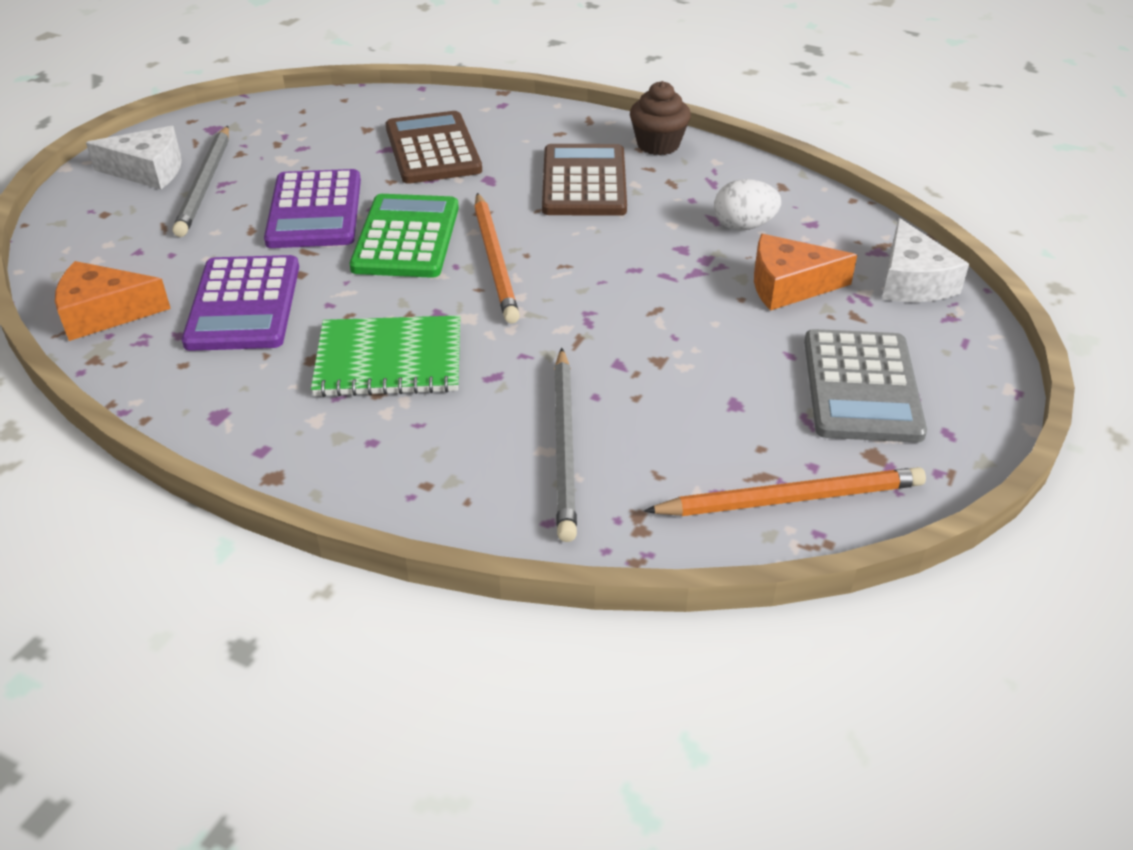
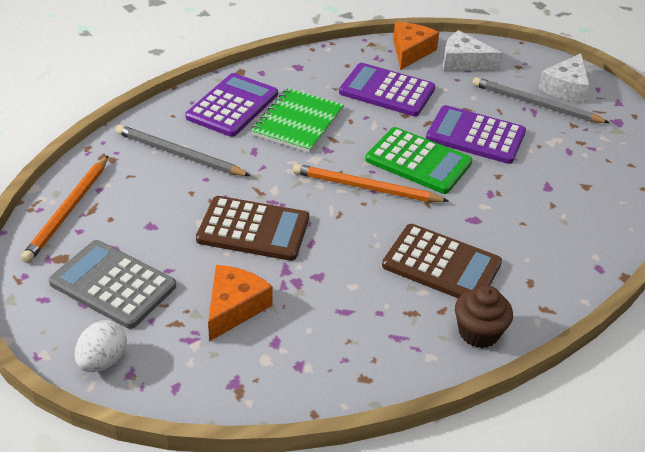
camera: 115 degrees right, 0 degrees up
brown calculator [385,111,482,184] -> brown calculator moved to [196,196,309,261]
white egg [714,179,781,231] -> white egg moved to [75,320,127,372]
white cheese [882,218,969,302] -> white cheese moved to [443,30,503,71]
none -> purple calculator [185,73,278,137]

